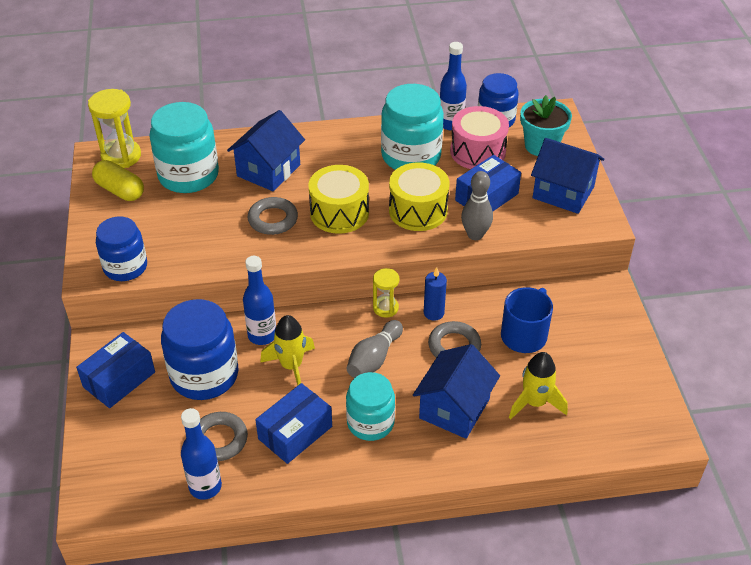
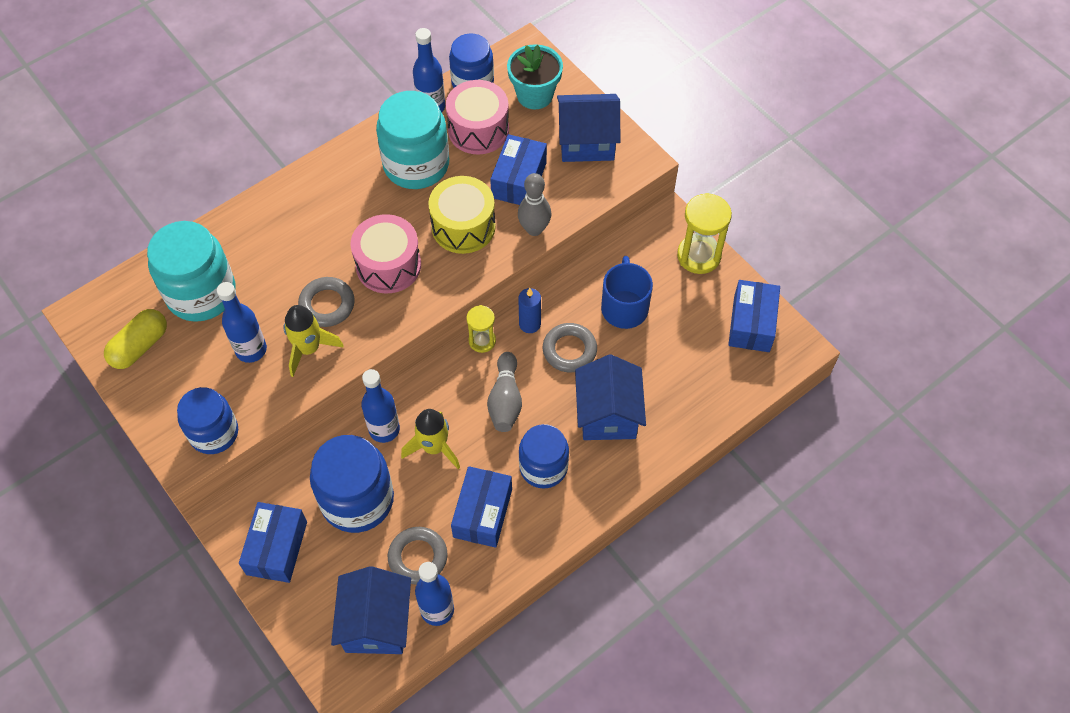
camera: 30 degrees left, 15 degrees up
yellow hourglass [88,89,141,168] -> yellow hourglass moved to [677,193,732,274]
yellow capsule [92,160,144,201] -> yellow capsule turned 60 degrees counterclockwise [104,309,167,369]
blue house [227,110,305,191] -> blue house moved to [331,566,411,654]
yellow drum [308,165,369,234] -> pink drum [350,214,421,293]
turquoise jar [346,372,395,441] -> blue jar [519,424,569,488]
yellow rocket [509,352,567,420] -> yellow rocket moved to [283,305,344,377]
none -> blue bottle [217,282,267,363]
none -> blue box [728,280,780,352]

